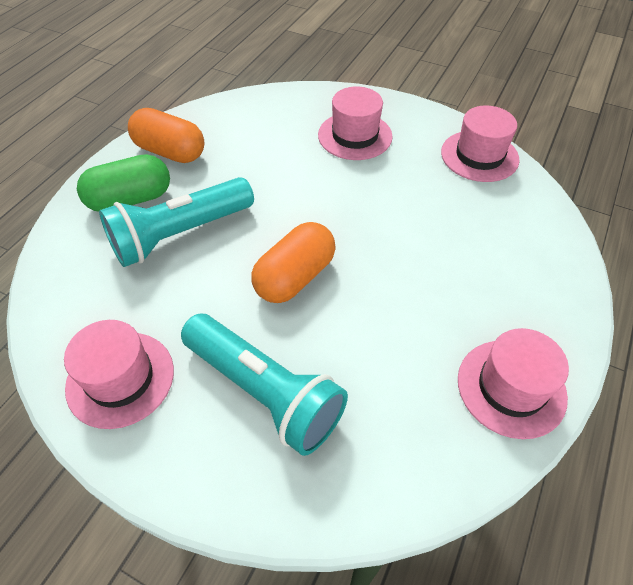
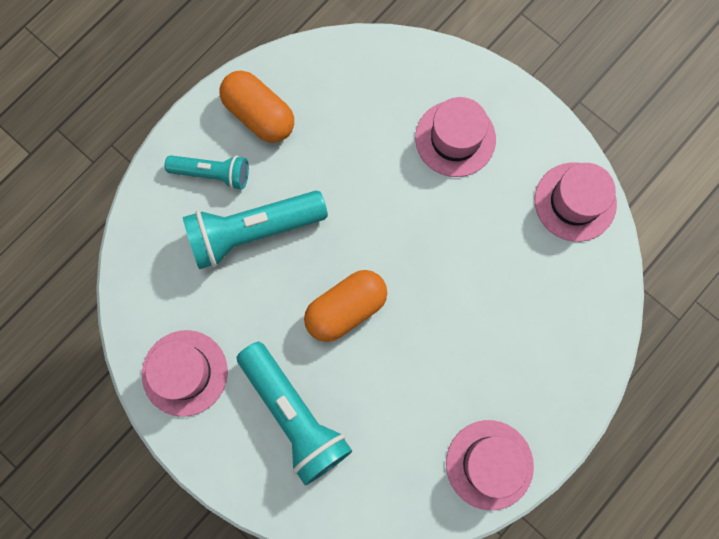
camera: 15 degrees right, 25 degrees up
green capsule [77,154,170,212] -> turquoise flashlight [165,155,249,190]

